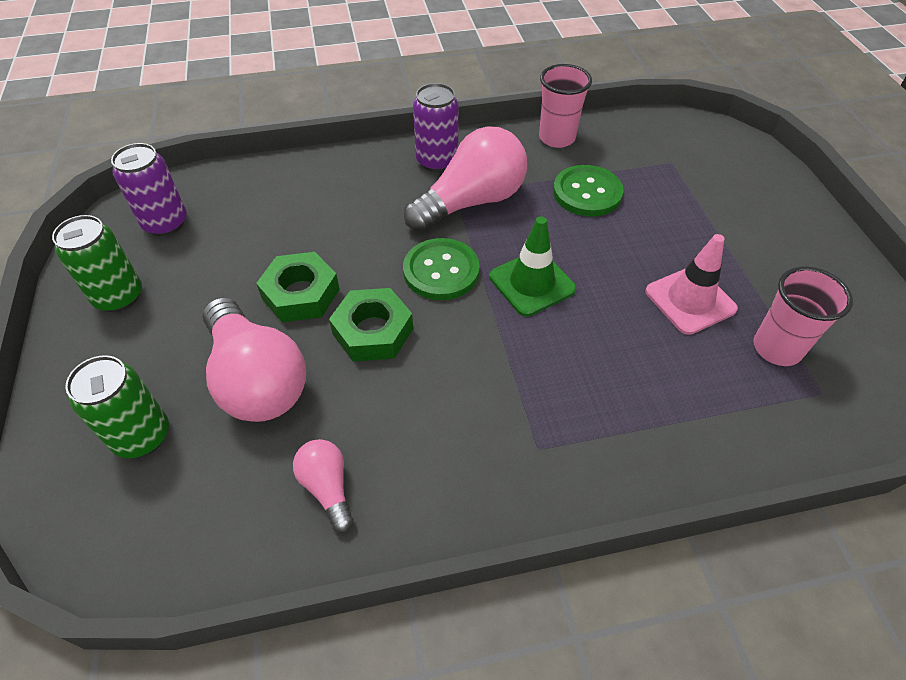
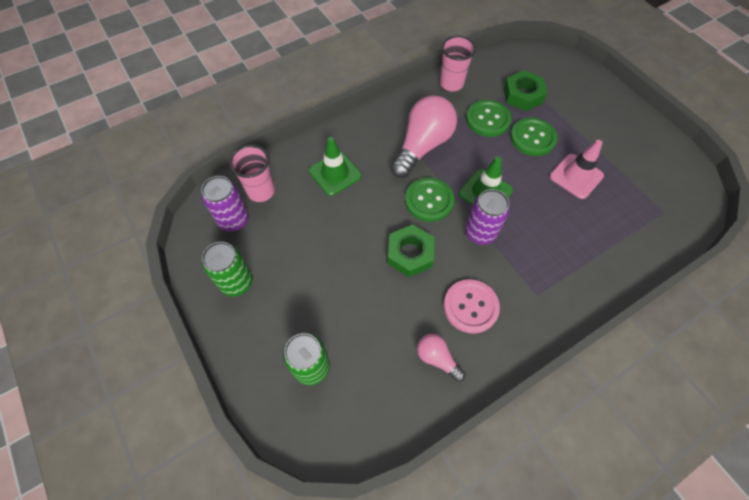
camera: 20 degrees left, 10 degrees up
pink light bulb [203,297,306,422] -> none
green nut [256,252,340,322] -> green nut moved to [504,70,547,111]
purple can [413,83,459,172] -> purple can moved to [465,189,510,245]
pink cup [753,266,853,366] -> pink cup moved to [229,145,275,202]
none -> green traffic cone [309,137,362,196]
none -> pink button [444,279,500,334]
none -> green button [510,117,558,156]

